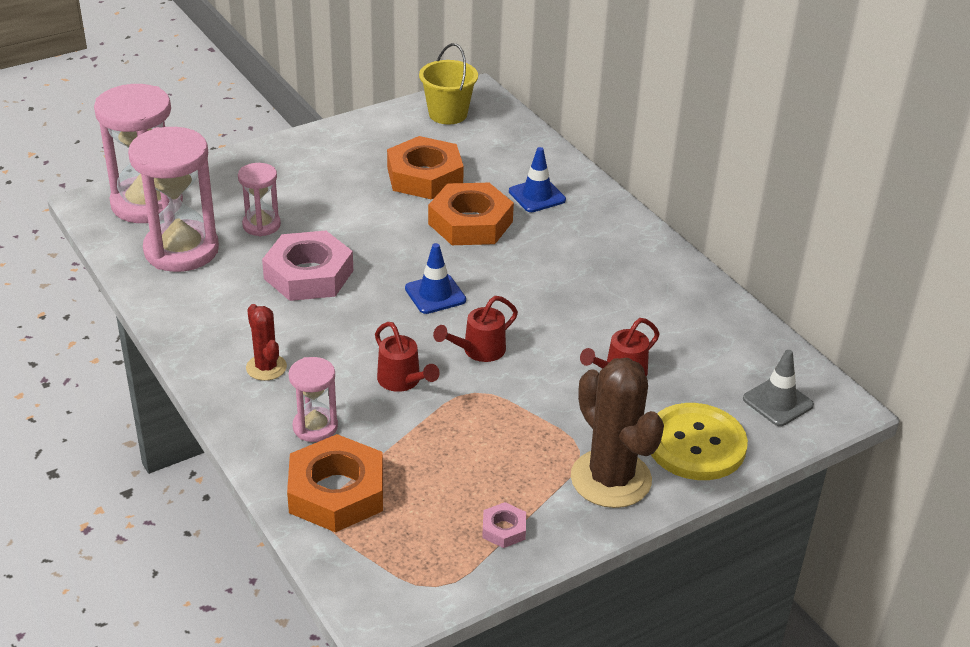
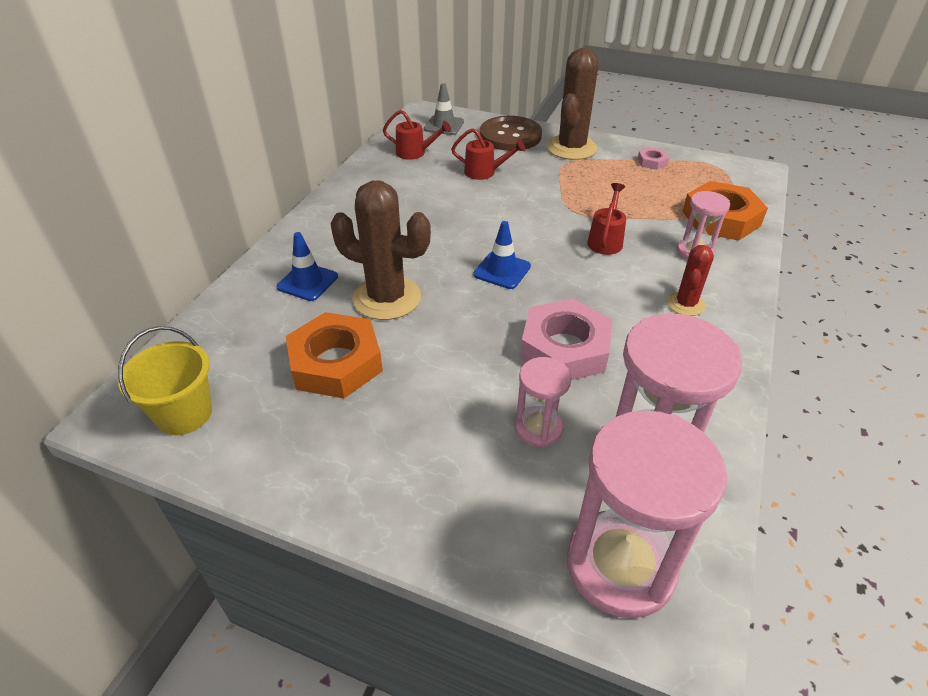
camera: 125 degrees left, 5 degrees up
orange nut [428,183,514,245] -> brown cactus [330,180,431,320]
red watering can [433,296,518,362] -> red watering can moved to [383,110,451,160]
yellow button [651,403,748,480] -> brown button [480,116,542,151]

